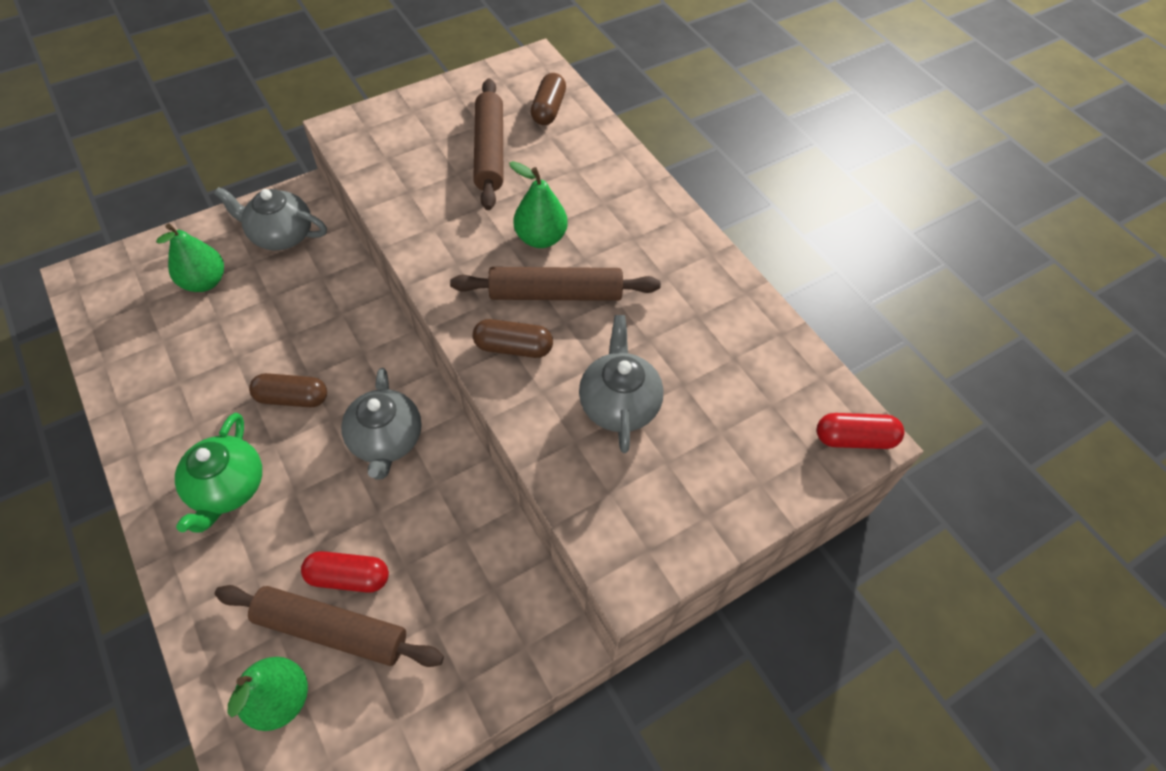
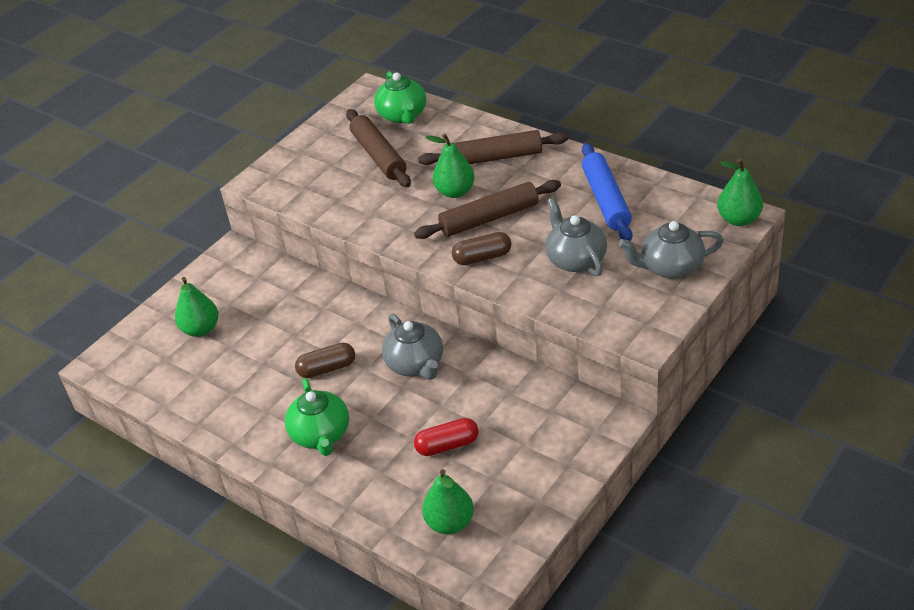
camera: 15 degrees left, 15 degrees down
grey teapot [214,187,327,250] -> grey teapot moved to [619,221,724,279]
brown rolling pin [215,585,444,667] -> brown rolling pin moved to [418,130,568,165]
brown capsule [531,73,566,125] -> green teapot [374,71,426,124]
red capsule [817,413,904,449] -> green pear [717,159,763,226]
none -> blue rolling pin [582,143,632,241]

